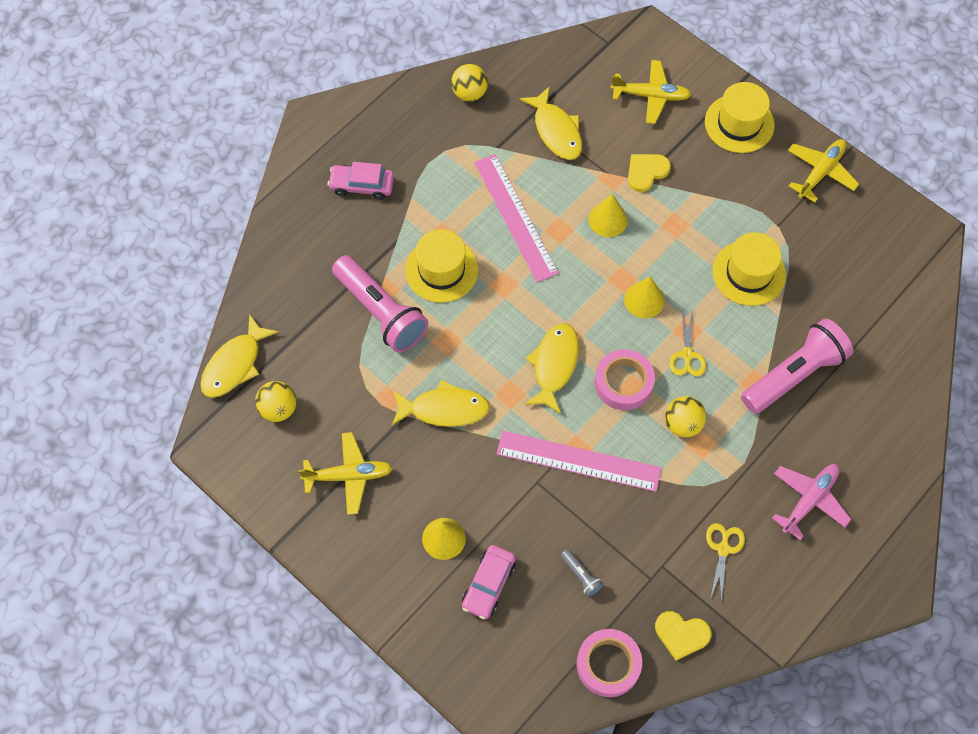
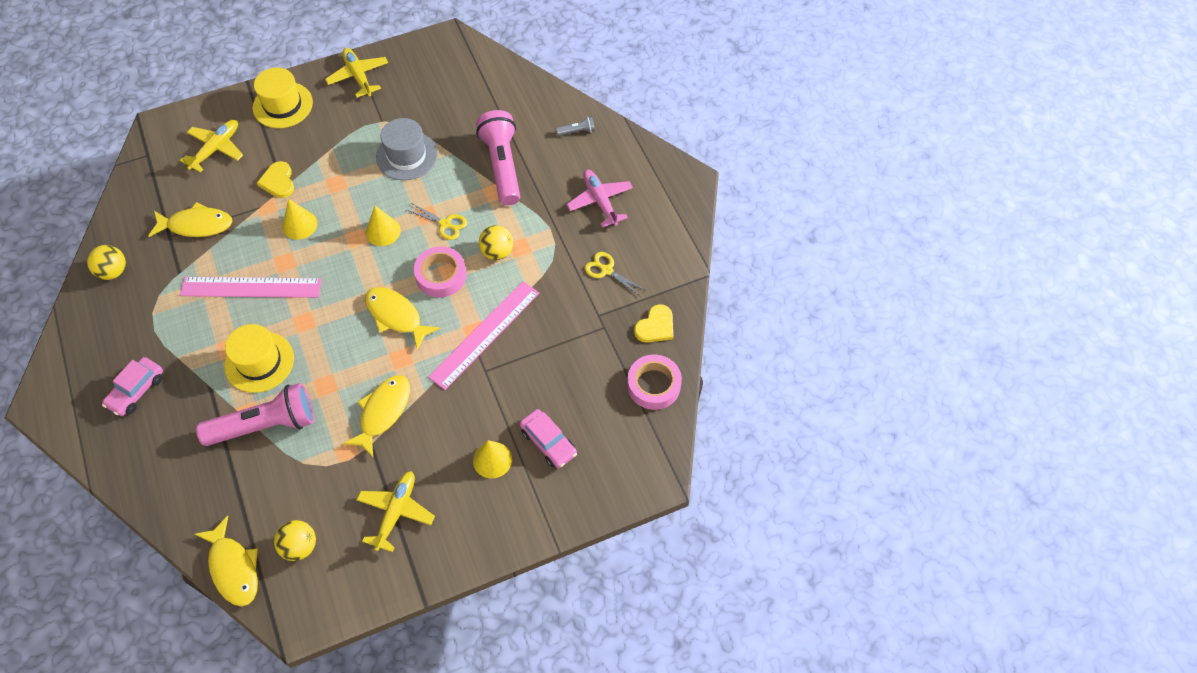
camera: 65 degrees left, 5 degrees down
grey flashlight [561,549,604,597] -> grey flashlight moved to [556,116,595,136]
yellow hat [713,232,786,306] -> grey hat [376,118,438,180]

